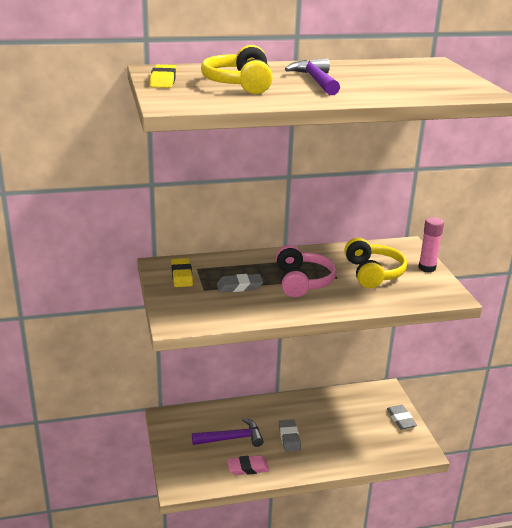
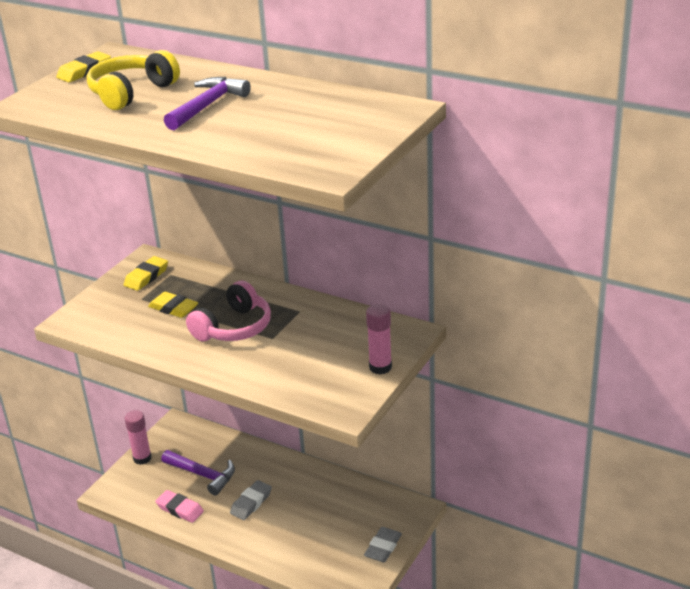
camera: 45 degrees right, 5 degrees up
grey eraser [217,274,263,292] -> yellow eraser [148,292,198,318]
yellow headphones [344,238,407,288] -> none
none -> pink glue stick [125,410,152,465]

